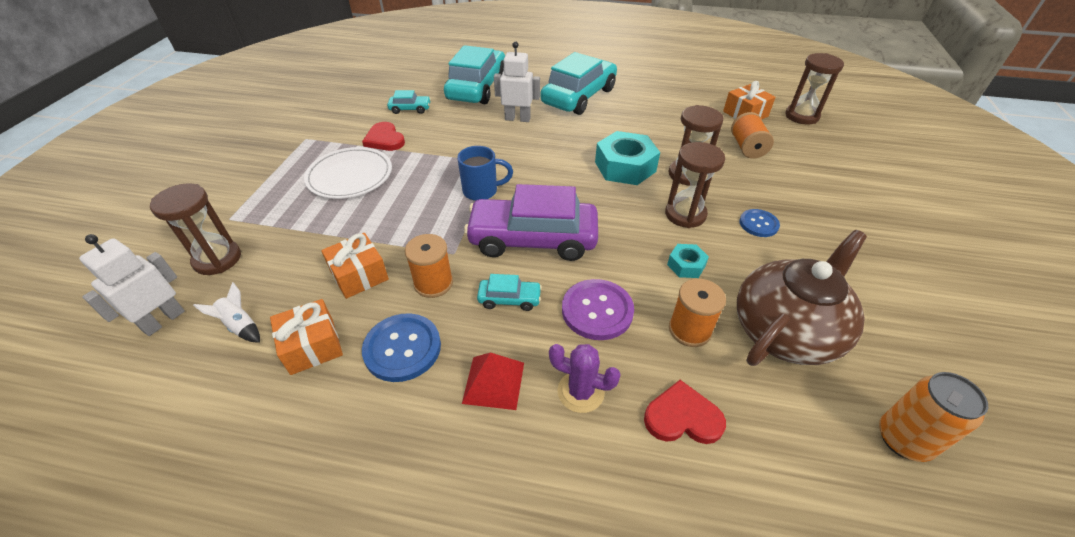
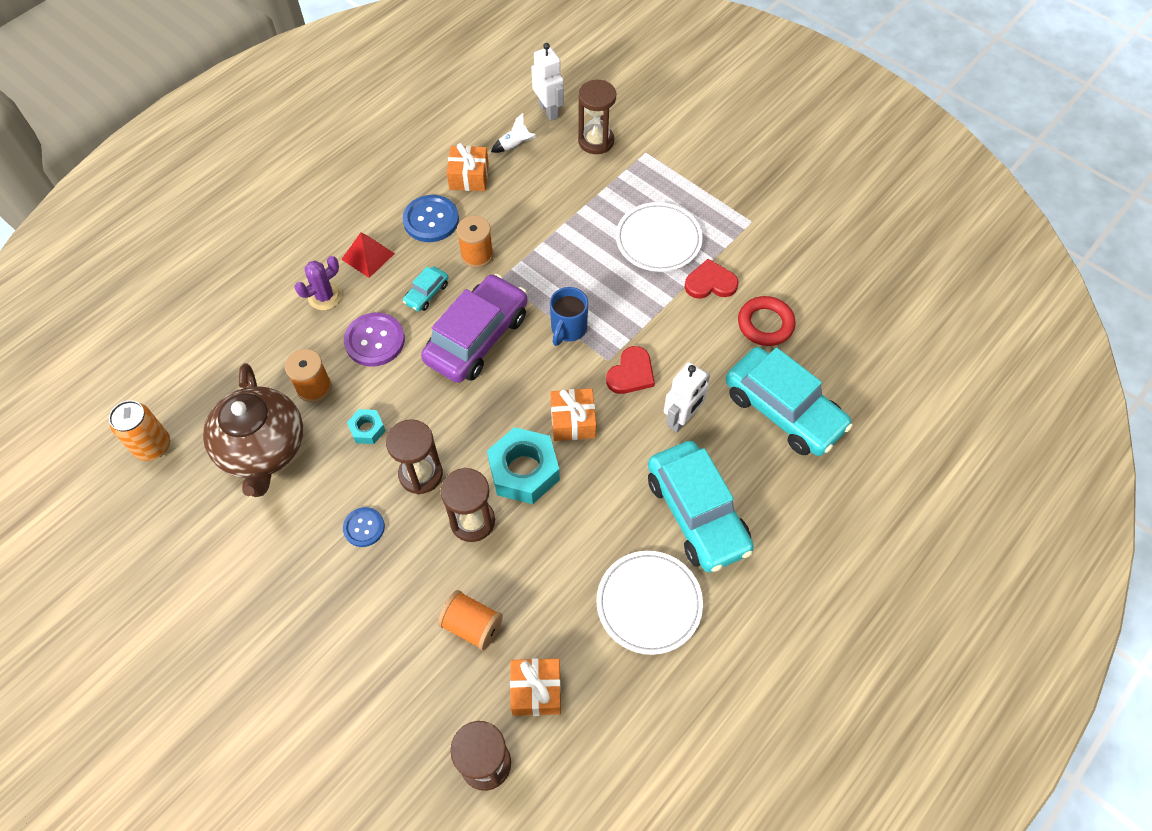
camera: 120 degrees right, 15 degrees up
orange gift [321,233,389,299] -> orange gift moved to [550,388,596,441]
turquoise car [387,90,431,114] -> red ring [738,296,795,346]
red heart [644,380,726,444] -> red heart moved to [606,346,655,394]
none -> white plate [596,551,703,655]

